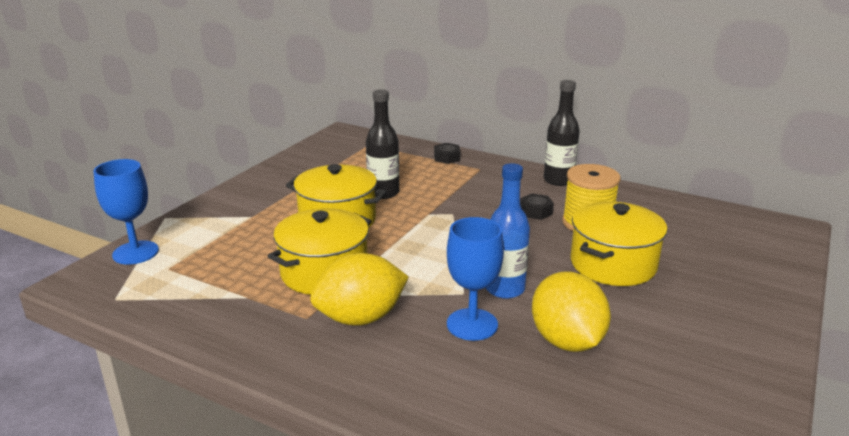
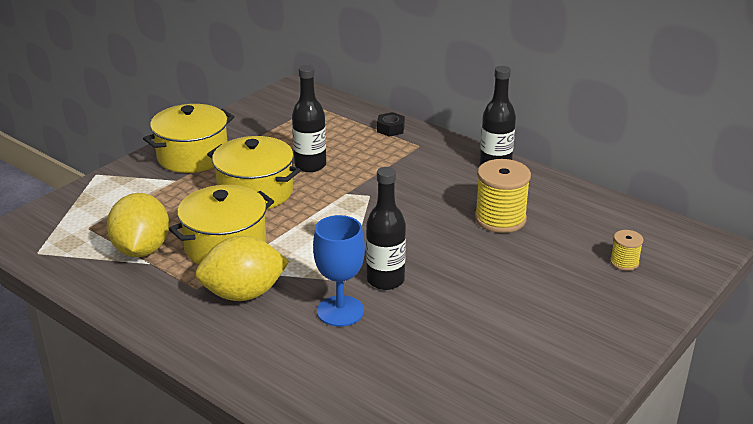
camera: 10 degrees right, 5 degrees up
blue goblet [93,159,159,264] -> none
blue bottle [486,163,530,299] -> black bottle [366,167,406,290]
black nut [520,193,554,220] -> none
yellow lemon [532,272,611,352] -> yellow lemon moved to [106,193,169,257]
yellow pot [571,201,668,286] -> yellow pot moved to [143,104,234,173]
none -> yellow spool [610,230,643,271]

